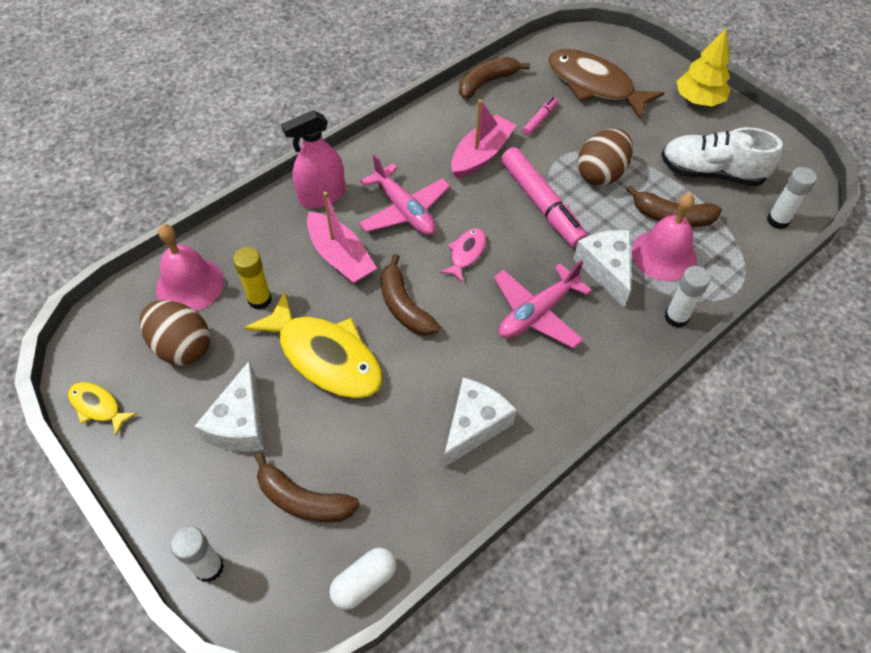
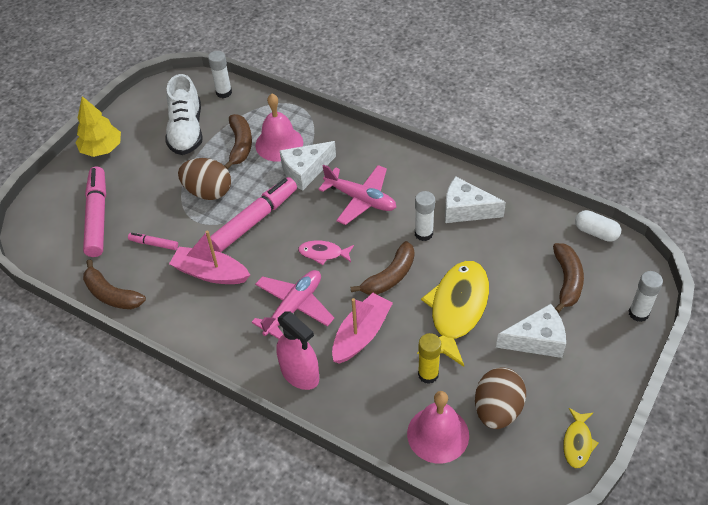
camera: 105 degrees left, 5 degrees down
brown fish [548,49,664,120] -> pink marker [83,167,106,257]
white glue stick [664,266,711,328] -> white glue stick moved to [415,191,435,241]

